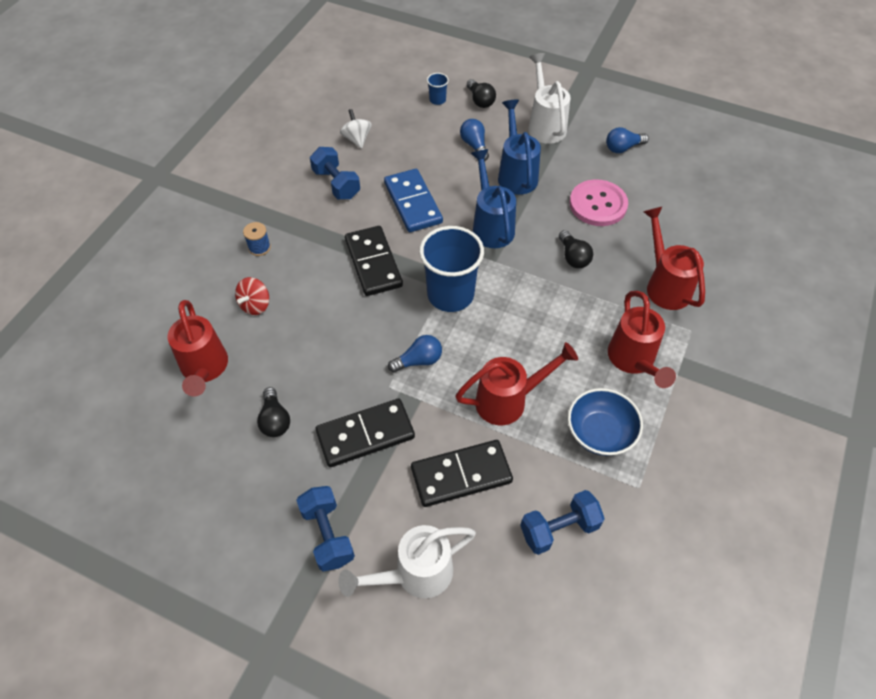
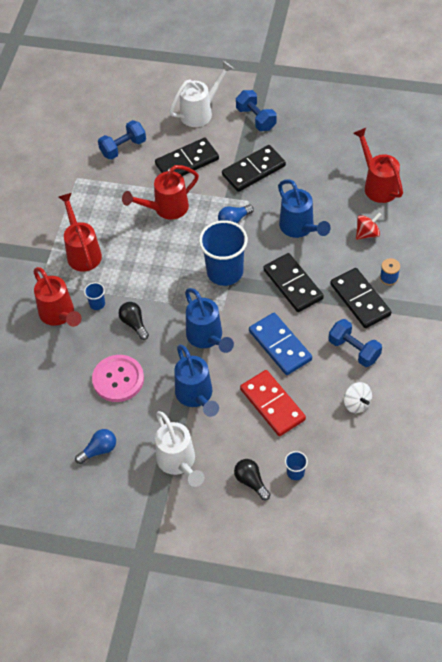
camera: 170 degrees right, 0 degrees up
red spinning top [235,277,269,315] -> red spinning top turned 45 degrees clockwise [356,213,381,240]
black light bulb [257,387,290,437] -> none
blue light bulb [460,119,489,161] -> none
blue bowl [568,388,643,456] -> none
none -> blue cup [84,282,105,310]
none -> red domino [240,370,306,436]
none -> blue watering can [278,179,331,238]
none -> black domino [330,268,391,328]

